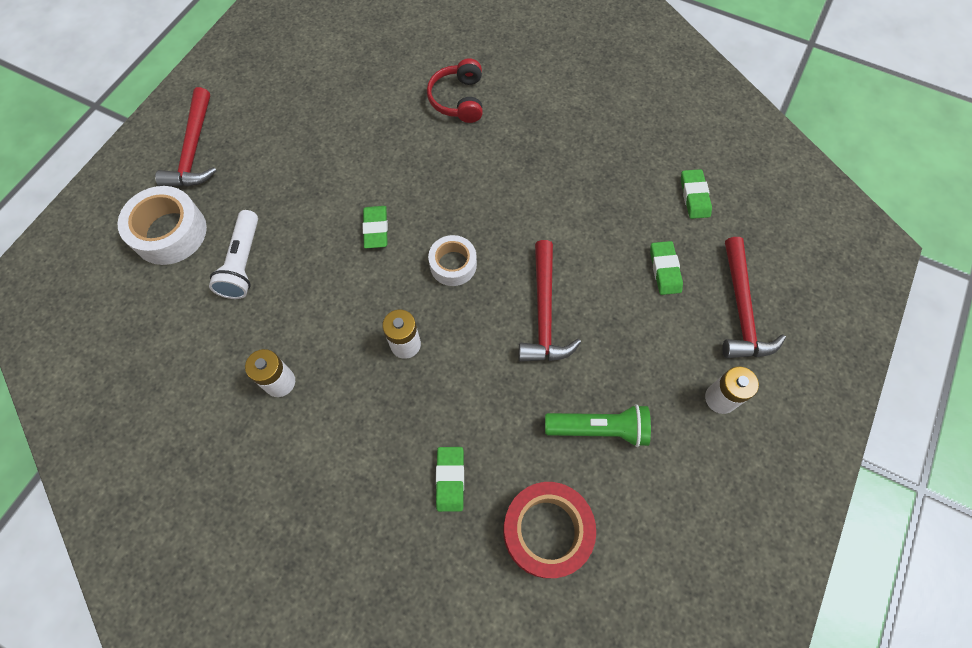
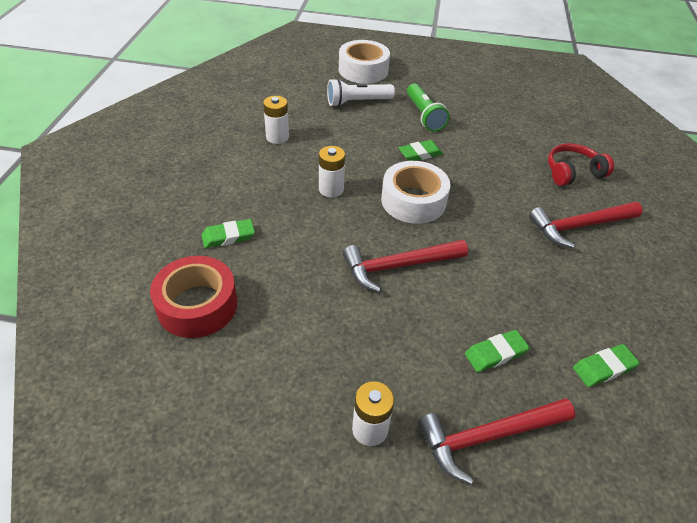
camera: 70 degrees right, 20 degrees down
red hammer [155,87,217,187] -> red hammer moved to [529,202,643,248]
white tape [428,235,477,286] -> white tape [381,161,451,224], size x1.58
green flashlight [545,404,651,447] -> green flashlight moved to [407,84,450,132]

